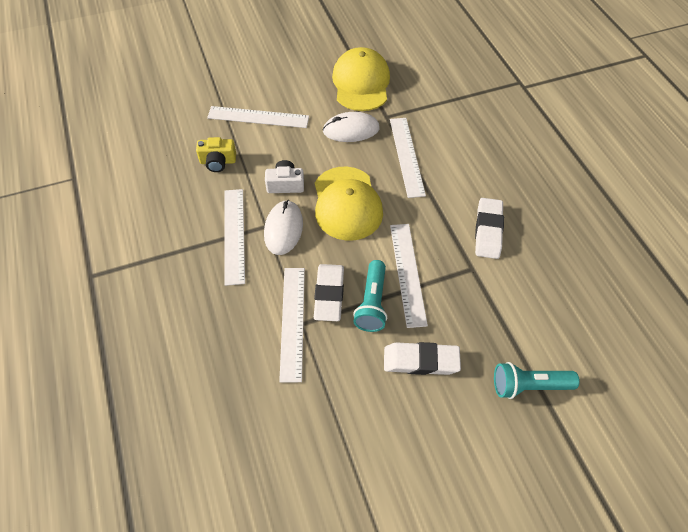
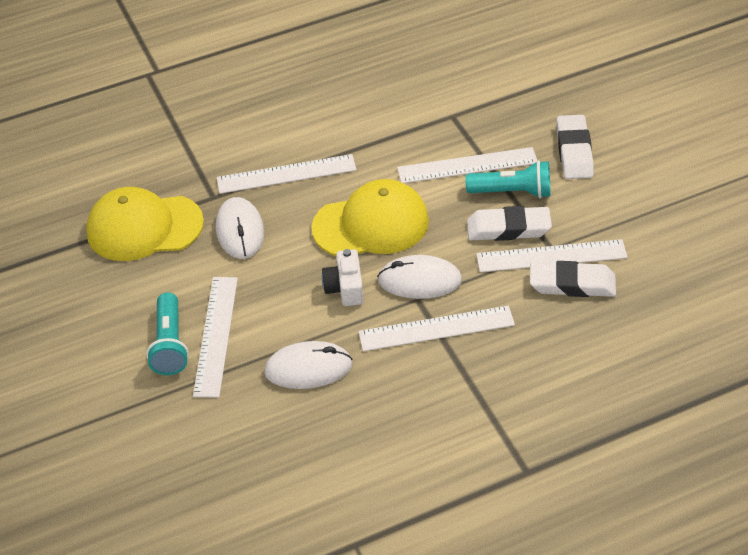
camera: 90 degrees left, 10 degrees down
yellow camera [196,137,236,172] -> white mouse [264,341,353,389]
white eraser [475,198,504,259] -> white eraser moved to [530,261,616,297]
turquoise flashlight [494,362,580,399] -> turquoise flashlight moved to [146,292,189,375]

